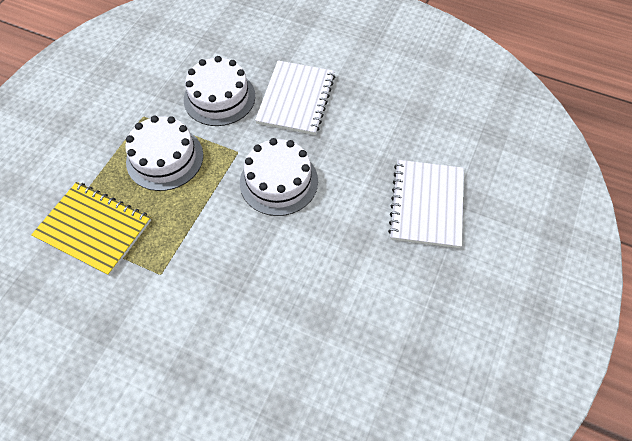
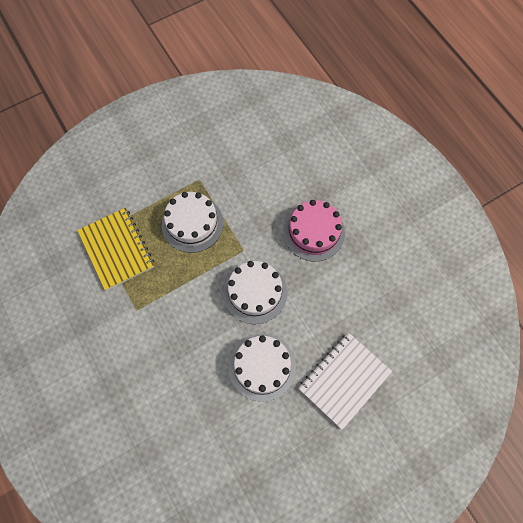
camera: 35 degrees right, 10 degrees up
white cake [184,56,255,126] -> white cake moved to [229,334,296,402]
white notebook [255,60,335,135] -> pink cake [283,200,345,261]

